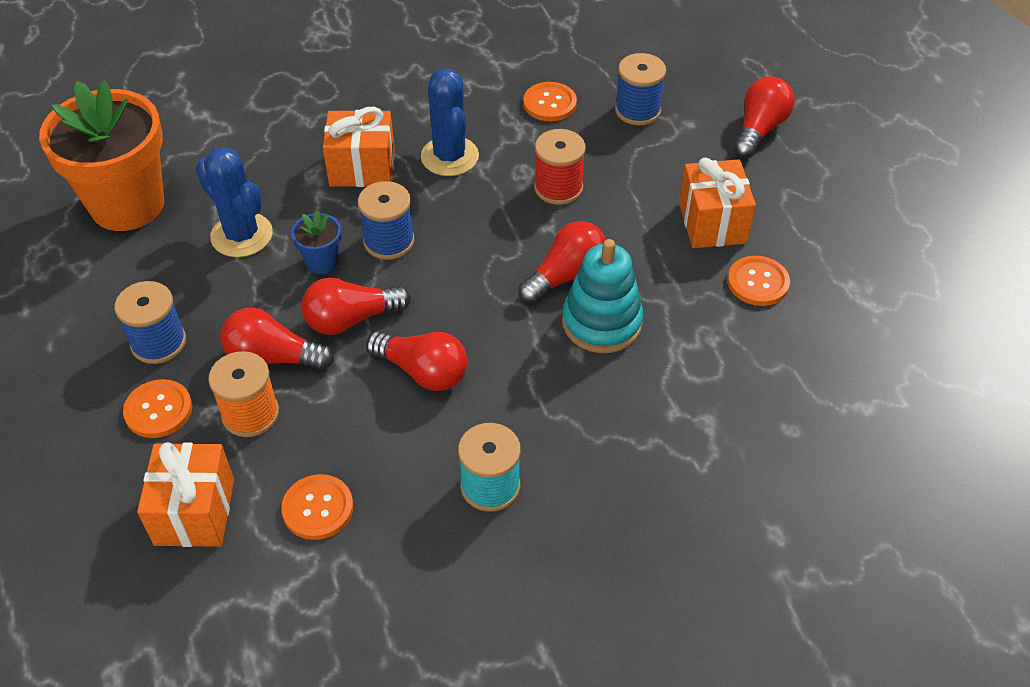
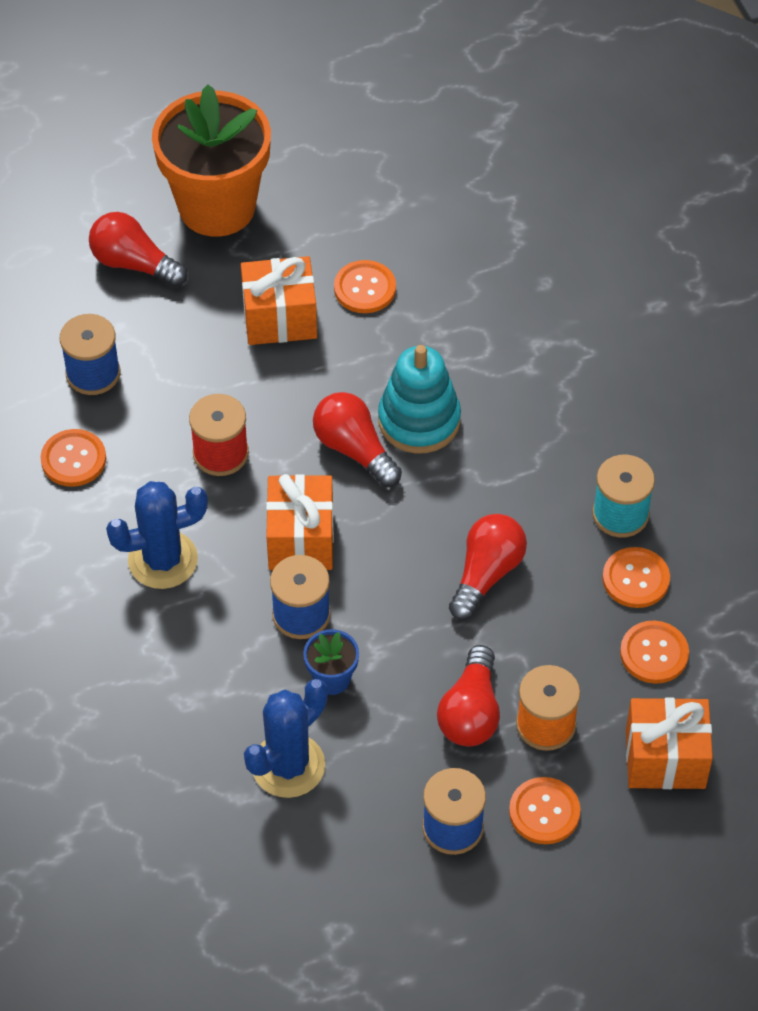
camera: 90 degrees left, 5 degrees up
orange flower pot [39,80,164,231] -> orange flower pot moved to [152,84,271,237]
red light bulb [301,278,411,335] -> none
orange gift [323,107,395,187] -> orange gift moved to [266,474,334,570]
none -> orange button [602,547,670,608]

